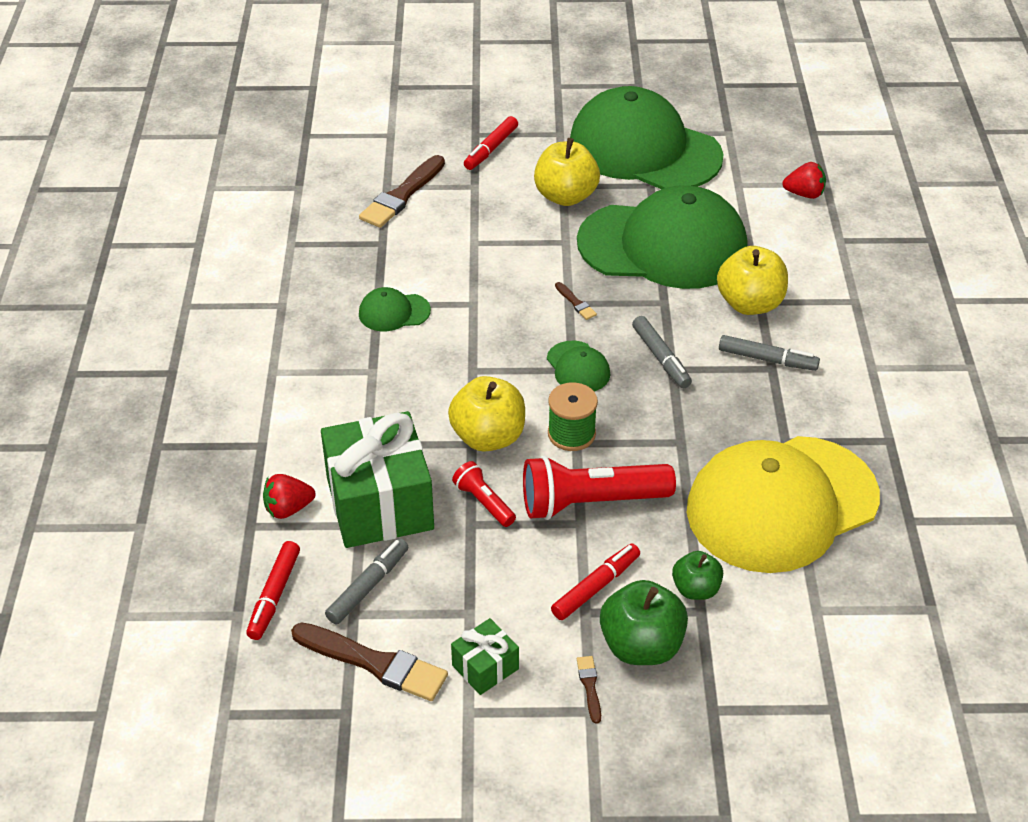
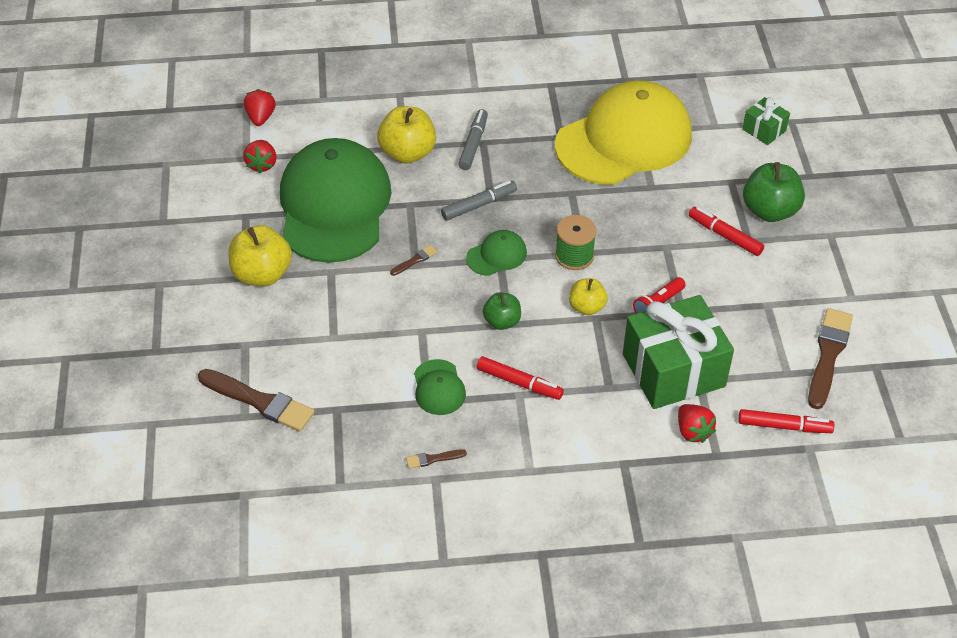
camera: 95 degrees left, 5 degrees up
grey marker [325,538,408,624] -> none
yellow apple [448,376,525,452] -> yellow apple [569,278,608,316], size x0.60
green gift [451,618,519,695] -> green gift moved to [742,97,790,145]
red marker [464,116,518,170] -> red marker moved to [477,356,564,400]
red flashlight [523,456,676,520] -> none
green cap [570,86,724,189] -> none
brown brush [577,656,601,724] -> brown brush moved to [406,449,467,469]
green apple [672,551,723,600] -> green apple moved to [483,292,521,330]
yellow cap [687,436,880,573] -> yellow cap turned 90 degrees counterclockwise [555,80,692,185]
none -> red strawberry [243,140,276,173]

